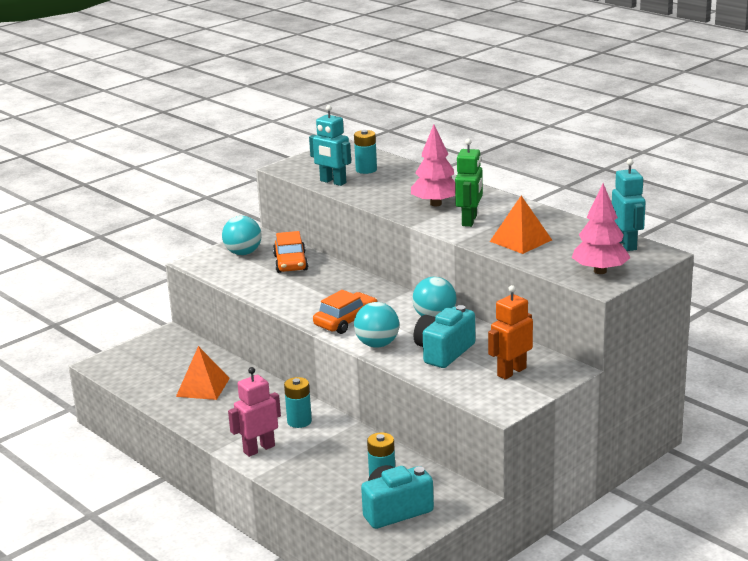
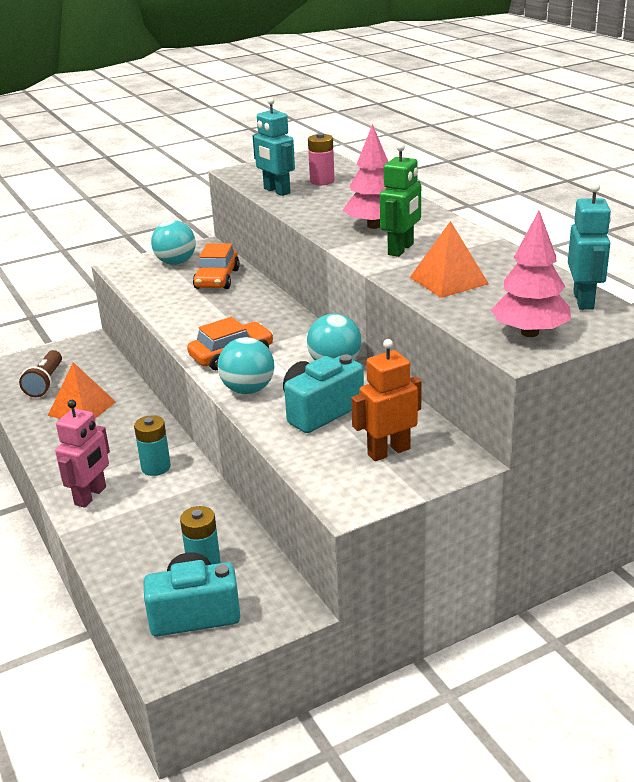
camera: 15 degrees right, 5 degrees up
pink robot [228,367,281,457] -> pink robot turned 135 degrees clockwise [55,400,110,508]
turquoise battery [354,130,377,174] -> pink battery [308,133,335,185]
none -> brown flashlight [19,350,62,397]

